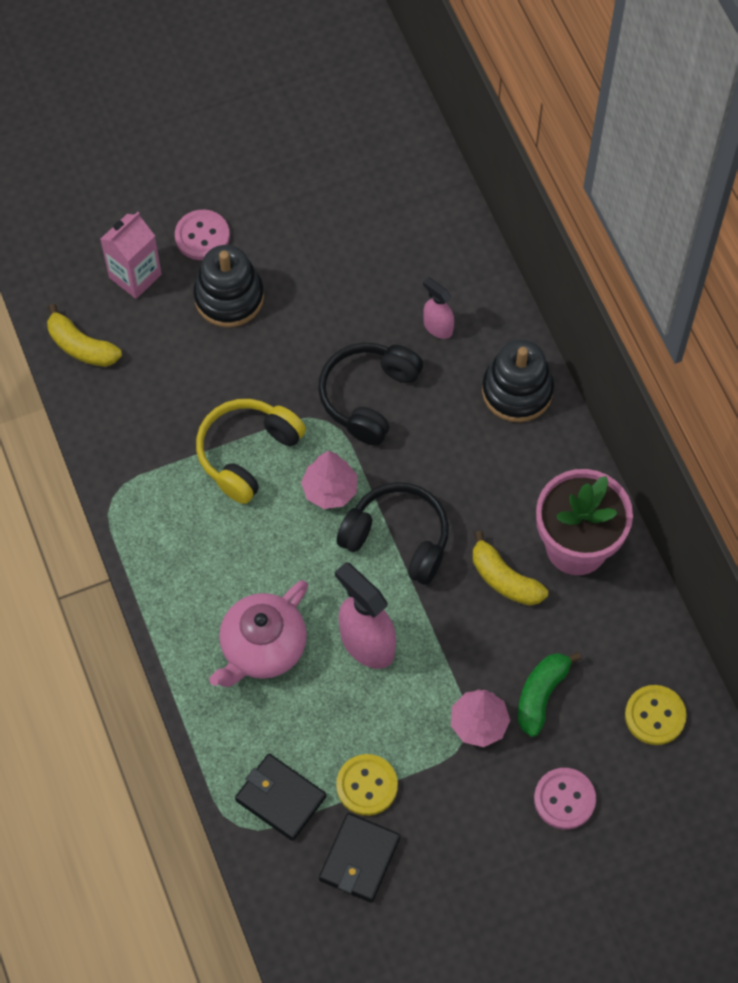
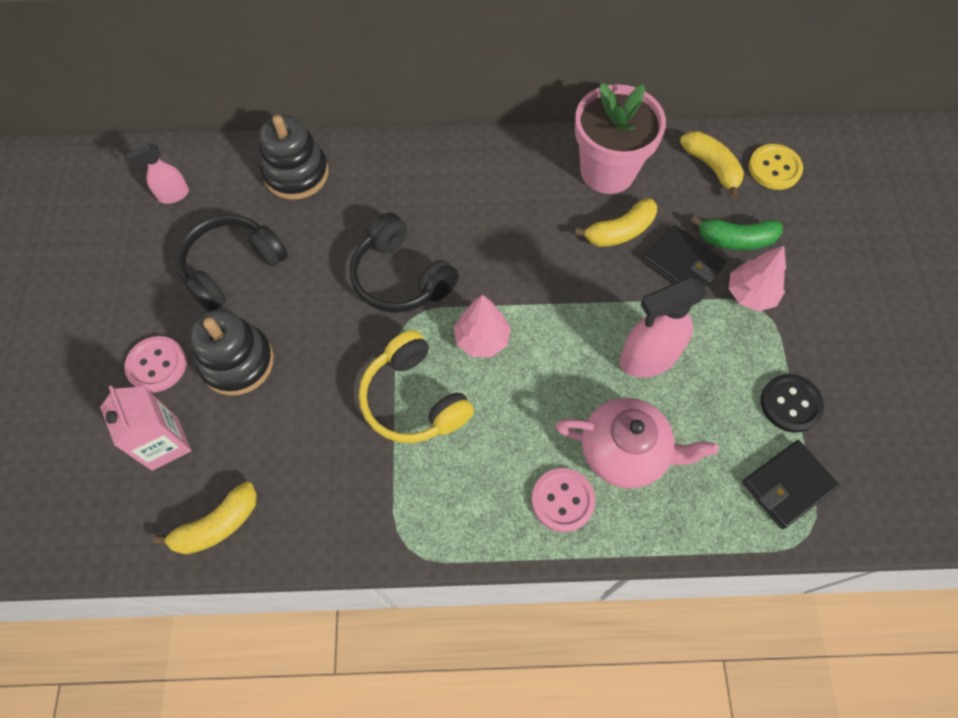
camera: 70 degrees left, 0 degrees up
pink teapot [209,580,308,687] -> pink teapot turned 45 degrees counterclockwise [555,398,718,488]
black wallet [319,813,400,902] -> black wallet moved to [642,225,726,288]
yellow button [336,754,398,816] -> black button [761,374,824,433]
black headphones [337,482,449,585] -> black headphones moved to [176,214,288,312]
pink spray bottle [423,277,454,339] -> pink spray bottle moved to [127,143,189,204]
black stacking toy [482,339,554,422] -> black stacking toy moved to [259,115,329,200]
green banana [518,652,581,737] -> green banana turned 45 degrees counterclockwise [690,215,783,250]
pink button [534,768,596,830] -> pink button moved to [531,468,596,532]
none -> yellow banana [680,131,744,198]

